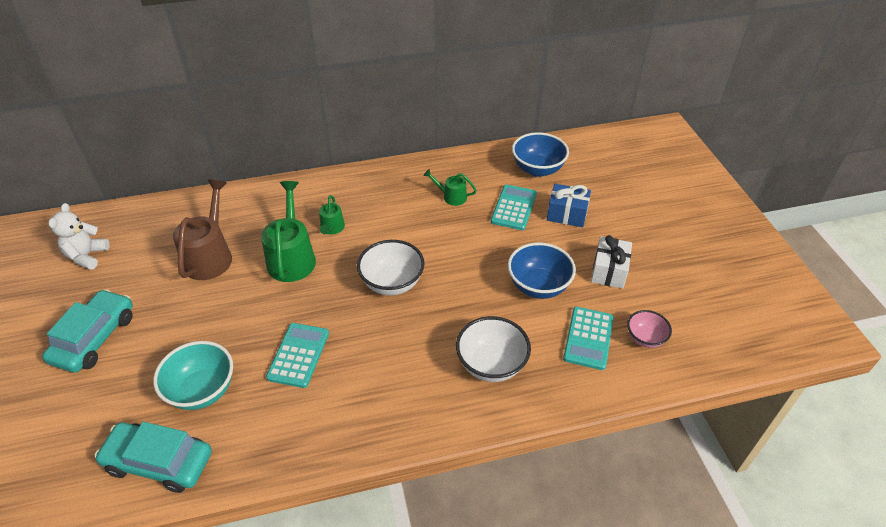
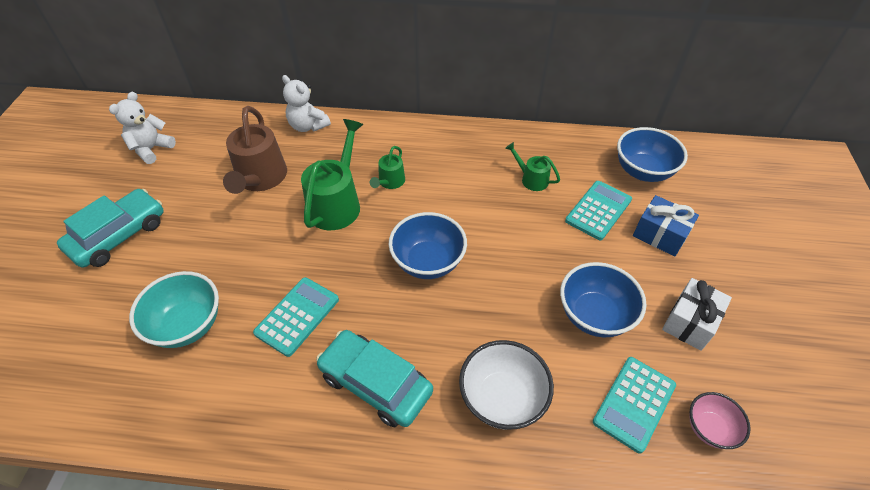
camera: 20 degrees right, 5 degrees up
turquoise car [95,422,212,493] -> turquoise car moved to [316,330,433,427]
brown watering can [173,180,232,280] -> brown watering can turned 150 degrees clockwise [223,106,287,194]
white bowl [357,240,424,296] -> blue bowl [389,212,467,279]
none -> white teddy bear [282,75,331,132]

